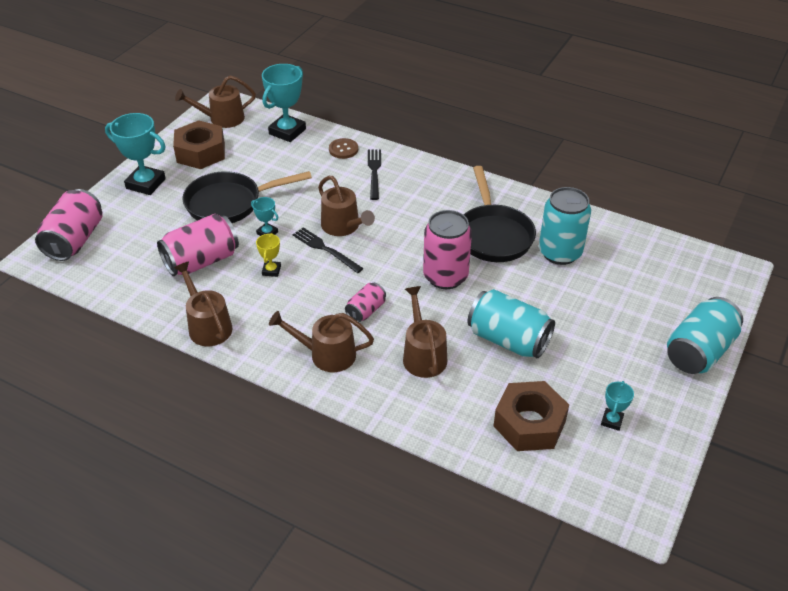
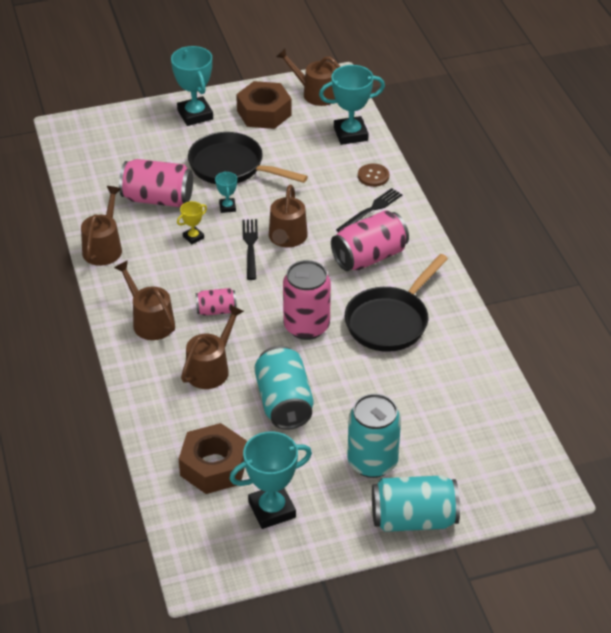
camera: 45 degrees right, 0 degrees up
pink can [35,189,102,261] -> pink can moved to [331,210,409,271]
turquoise can [539,187,591,265] -> turquoise can moved to [347,393,401,478]
turquoise trophy [601,381,634,431] -> turquoise trophy [229,431,312,529], size x1.98

